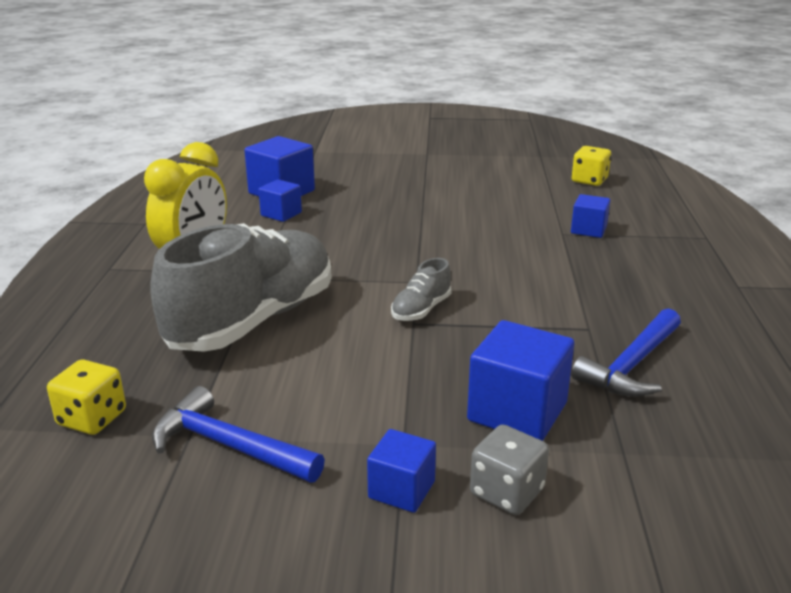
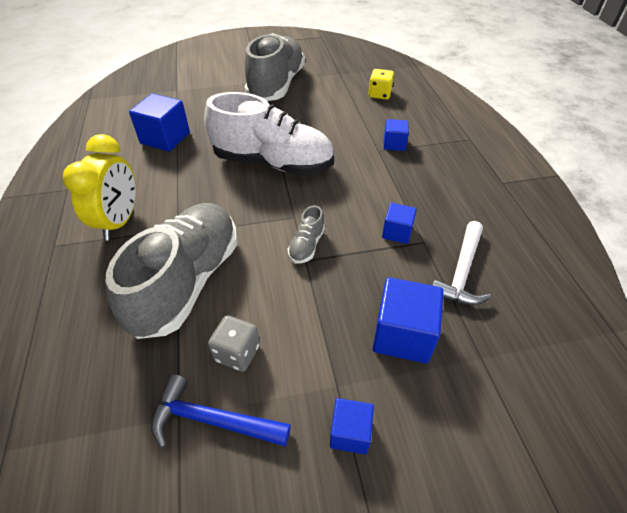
camera: 15 degrees left, 20 degrees up
yellow dice [47,360,126,435] -> none
blue cube [259,179,302,222] -> blue cube moved to [382,203,417,244]
grey dice [470,425,549,515] -> grey dice moved to [208,315,260,372]
blue hammer [572,308,681,397] -> white hammer [433,221,491,305]
none -> white shoe [204,92,334,175]
none -> grey shoe [245,33,305,101]

